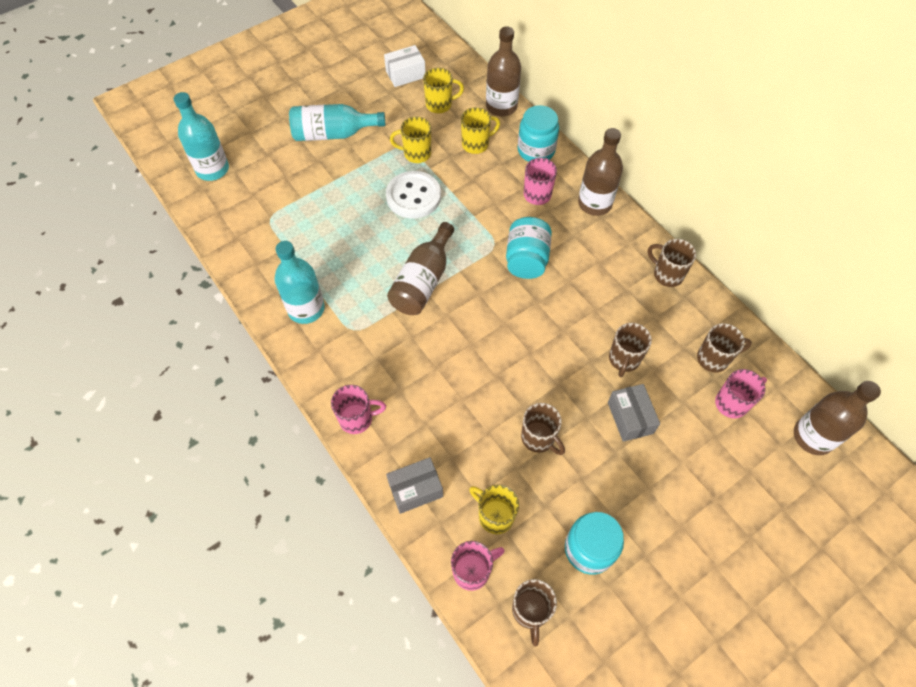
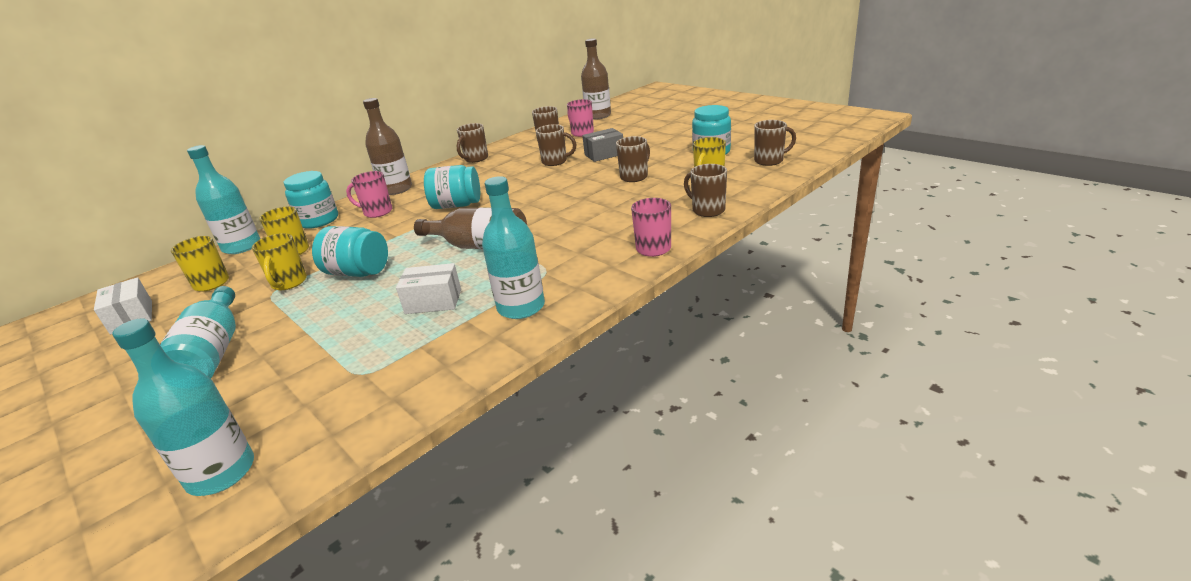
camera: 95 degrees left, 30 degrees down
white button [386,171,441,219] -> turquoise jar [312,226,388,277]
grey box [386,457,443,514] -> brown mug [684,164,727,217]
pink mug [451,541,505,591] -> none
brown bottle [486,26,521,116] -> turquoise bottle [187,145,260,254]
none -> white box [396,263,461,314]

